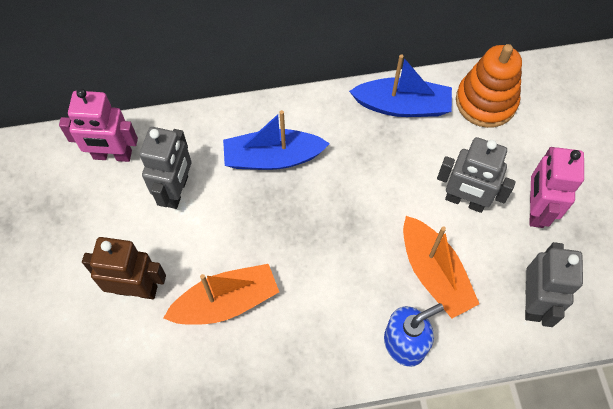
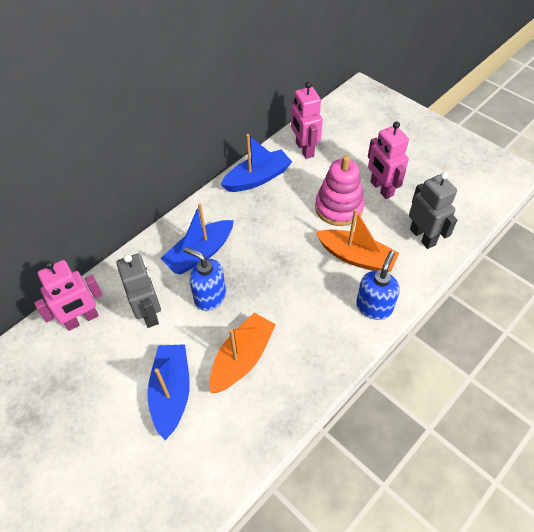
camera: 35 degrees left, 10 degrees down
brown robot [82,237,166,299] -> blue boat [147,344,190,440]
grey robot [437,137,516,213] -> pink stacking toy [315,155,364,226]
orange stacking toy [456,44,522,128] -> pink robot [291,81,323,159]
none -> blue soap dispenser [184,247,226,311]

